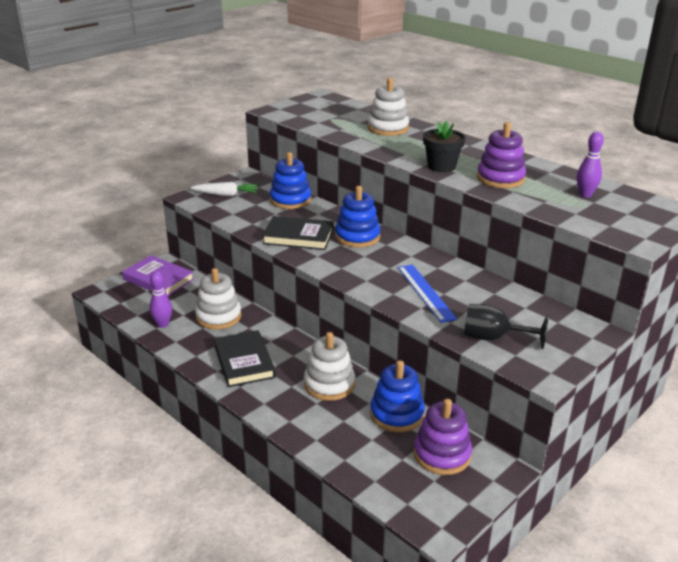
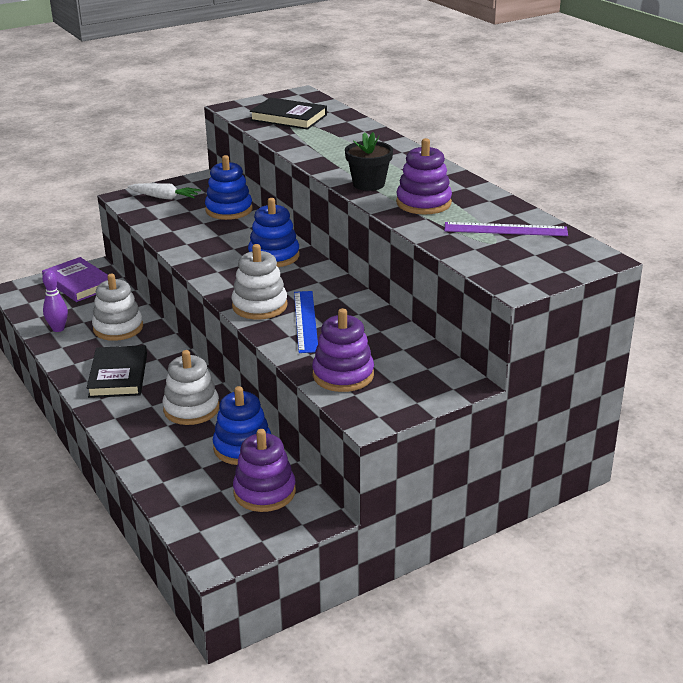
camera: 15 degrees right, 0 degrees up
black book [262,216,334,250] -> black book moved to [250,97,327,130]
white stacking toy [368,78,409,136] -> white stacking toy moved to [231,244,288,319]
black goblet [464,304,548,349] -> purple stacking toy [312,308,374,392]
purple bowling pin [577,132,604,197] -> purple ruler [444,222,568,236]

